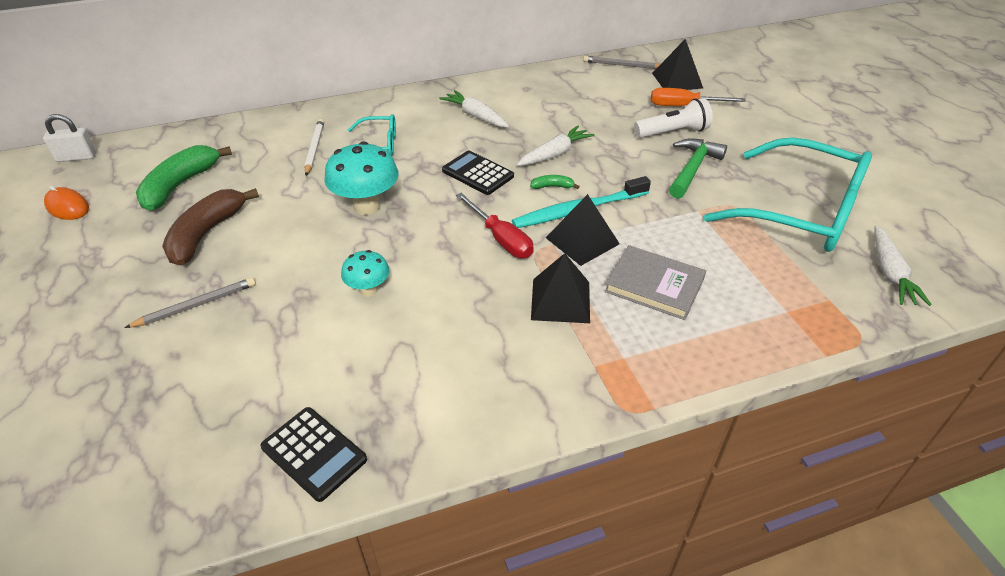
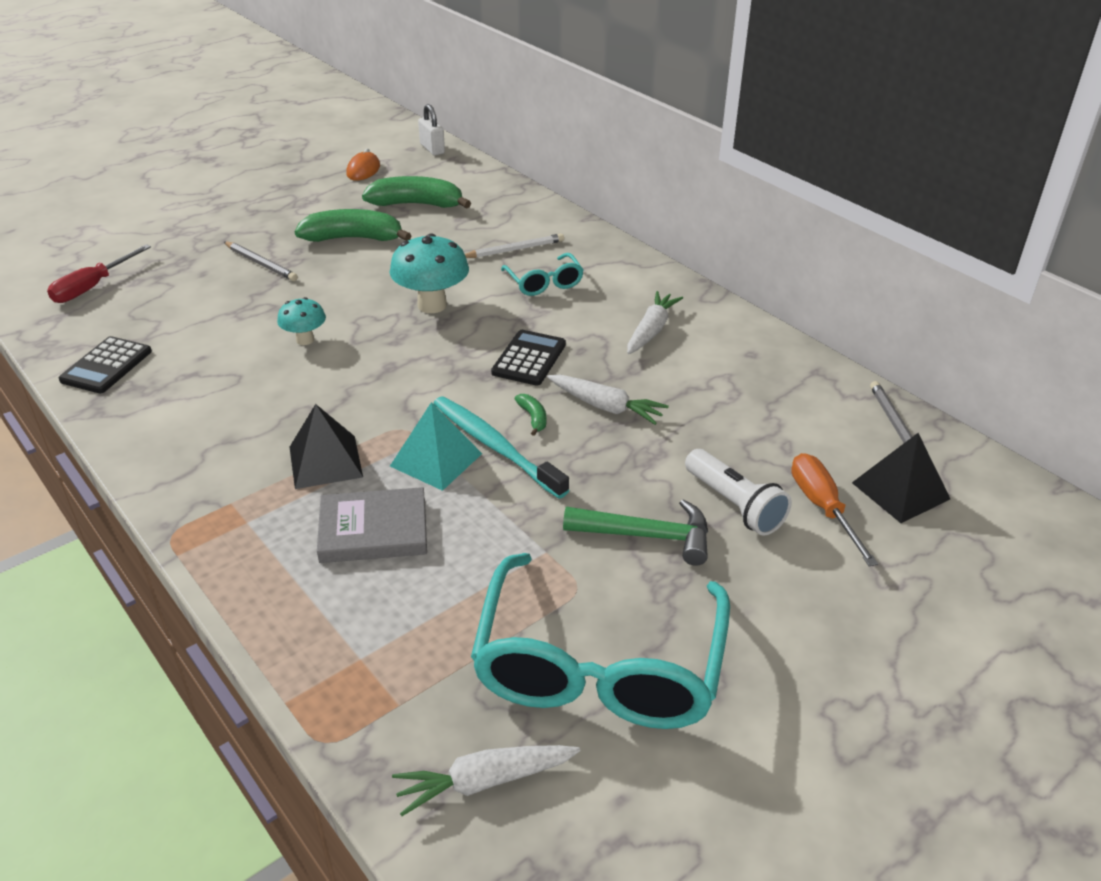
camera: 70 degrees right, 5 degrees down
brown banana [162,188,259,265] -> green banana [295,209,412,242]
red screwdriver [456,193,534,258] -> red screwdriver moved to [47,244,151,303]
black pyramid [546,194,620,266] -> turquoise pyramid [390,402,482,491]
grey book [605,245,706,320] -> grey book turned 75 degrees clockwise [317,487,427,563]

